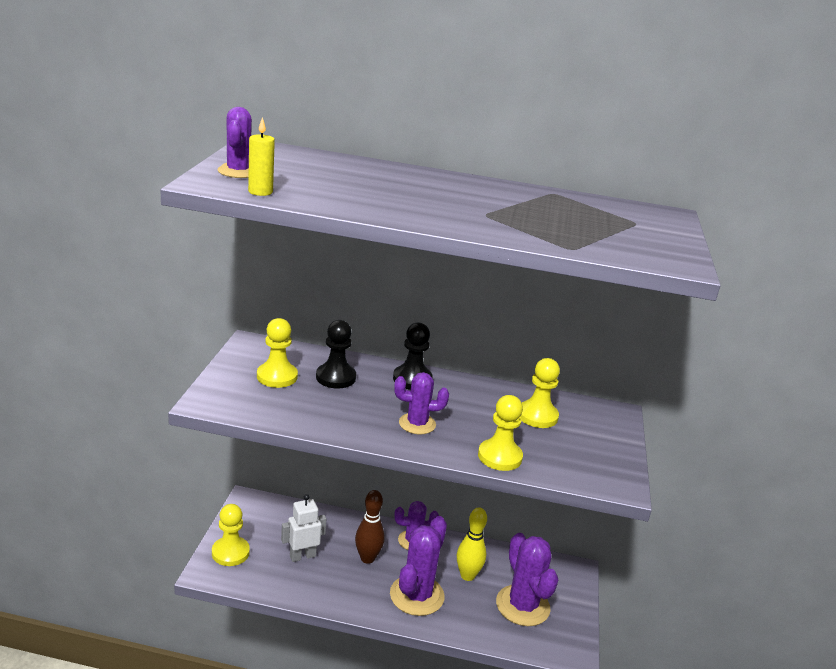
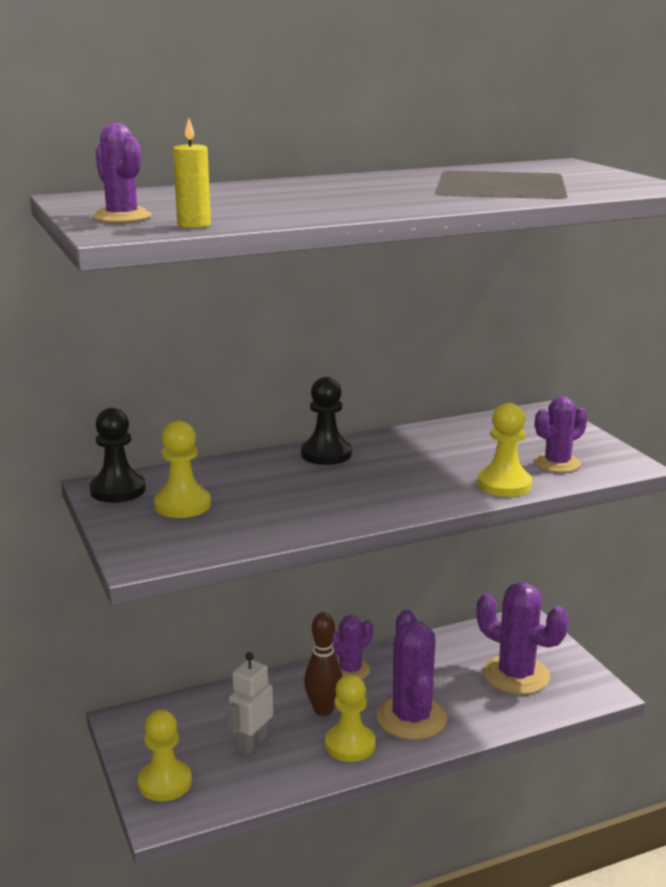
camera: 30 degrees left, 5 degrees down
black pawn [316,320,356,388] -> black pawn moved to [90,408,146,503]
purple cactus [394,372,449,434] -> purple cactus moved to [535,396,588,473]
yellow bowling pin [457,507,487,581] -> none
yellow pawn [520,358,560,428] -> yellow pawn moved to [325,675,376,762]

